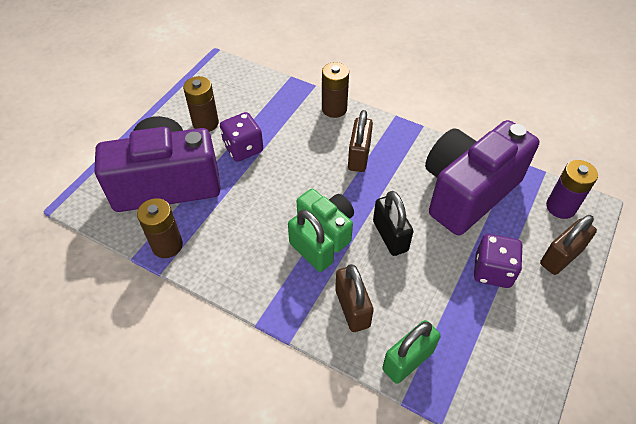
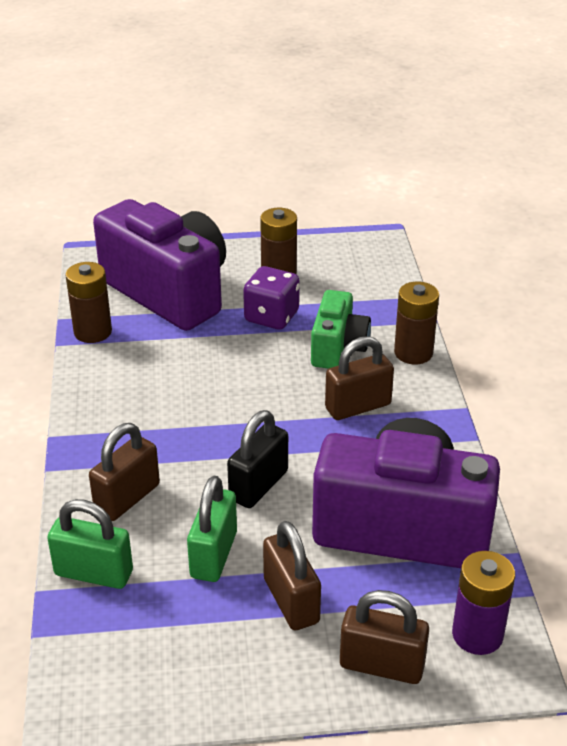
camera: 55 degrees right, 15 degrees down
green padlock [288,209,334,272] -> green padlock moved to [187,476,237,582]
green camera [297,189,354,253] -> green camera moved to [311,290,371,369]
purple dice [474,234,523,288] -> brown padlock [263,521,321,630]

